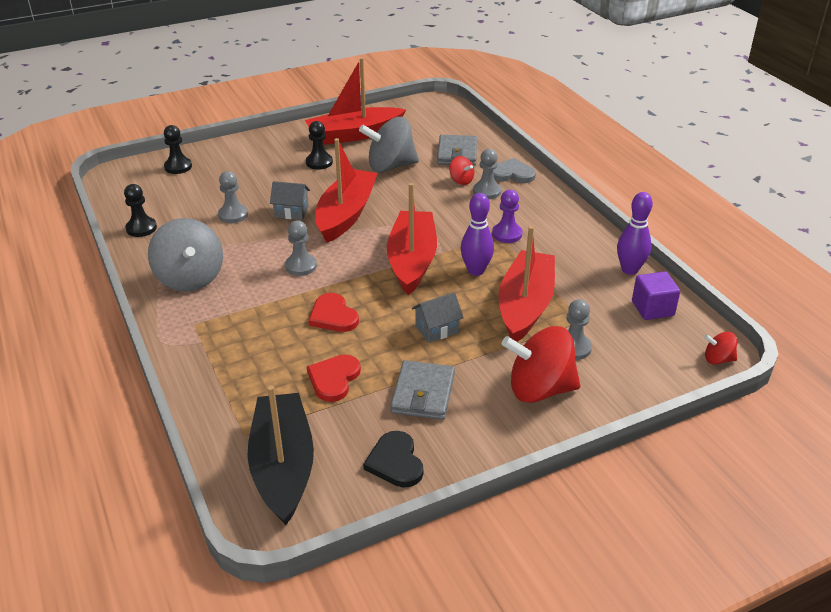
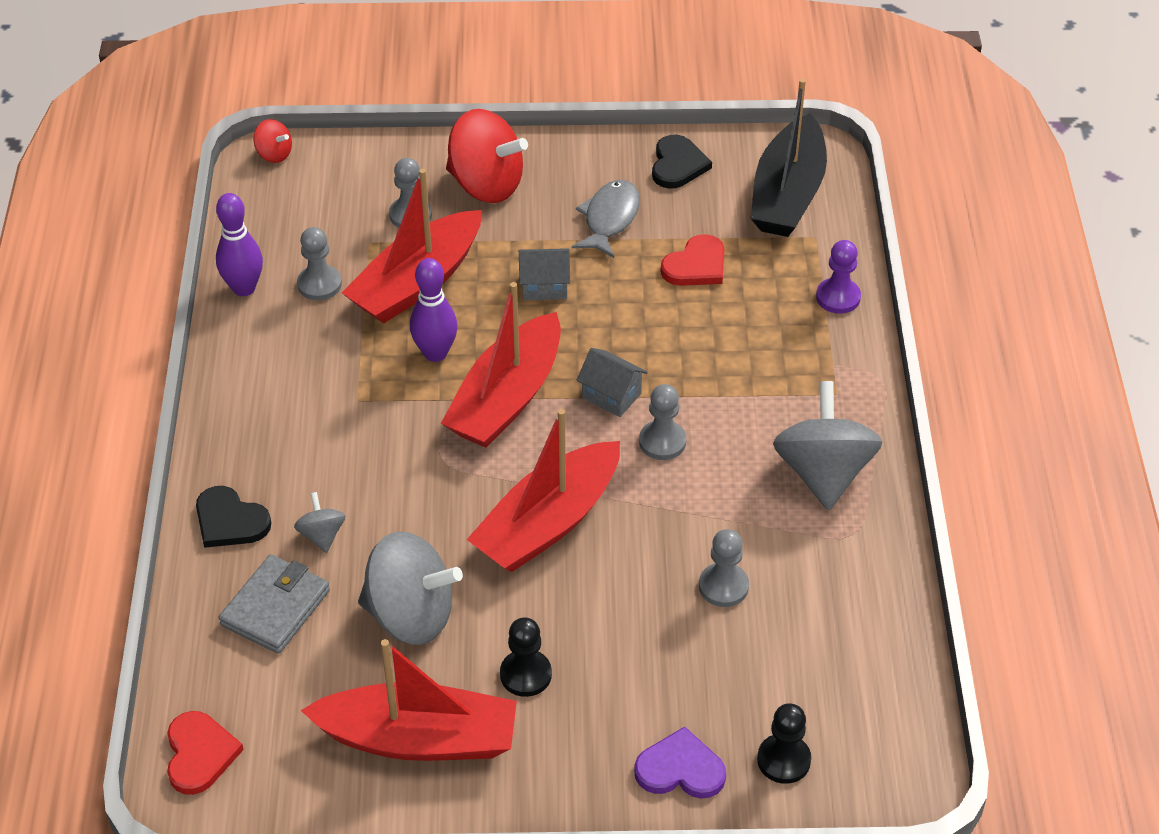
camera: 155 degrees left, 10 degrees up
black pawn [124,184,157,237] -> none
grey house [270,181,310,220] -> grey house moved to [577,348,648,417]
red heart [308,293,359,332] -> red heart moved to [167,711,244,795]
grey wallet [390,360,455,420] -> grey fish [572,180,640,258]
red spinning top [449,156,474,185] -> grey spinning top [294,492,345,553]
grey pawn [473,149,501,199] -> grey pawn moved to [297,227,342,301]
purple pawn [492,190,522,243] -> purple pawn moved to [816,240,861,314]
grey heart [493,158,536,183] -> black heart [196,486,271,548]
purple cube [632,271,680,320] -> none
none -> purple heart [634,726,726,799]

